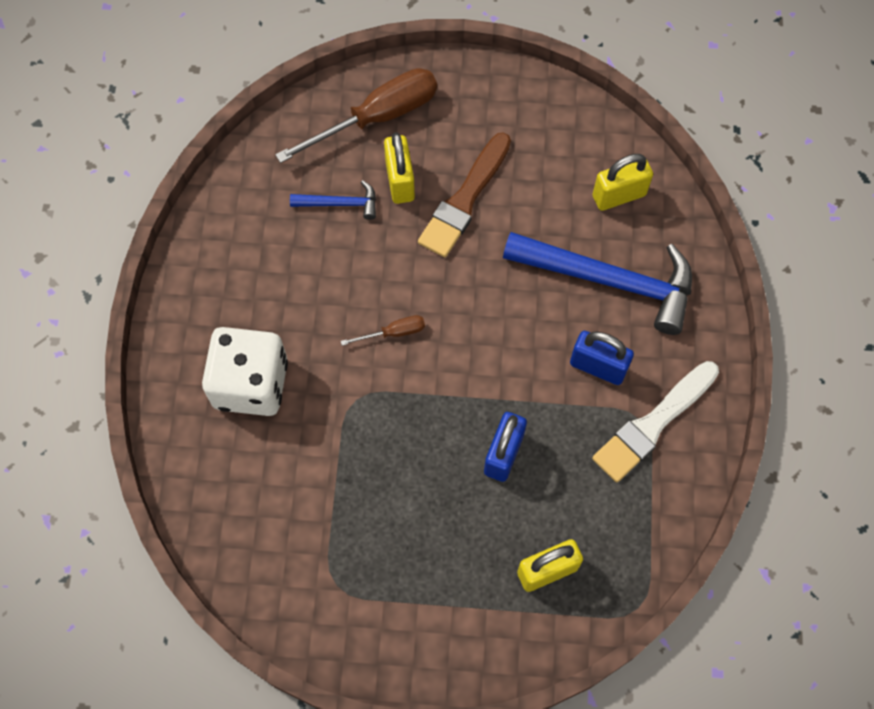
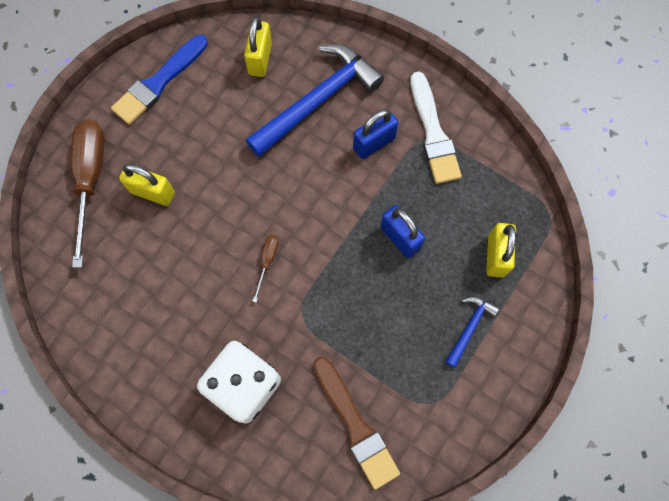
camera: 60 degrees left, 5 degrees up
blue hammer [290,180,376,220] -> blue hammer moved to [446,296,499,368]
brown brush [418,132,511,257] -> brown brush moved to [314,357,400,490]
none -> blue brush [111,35,208,125]

